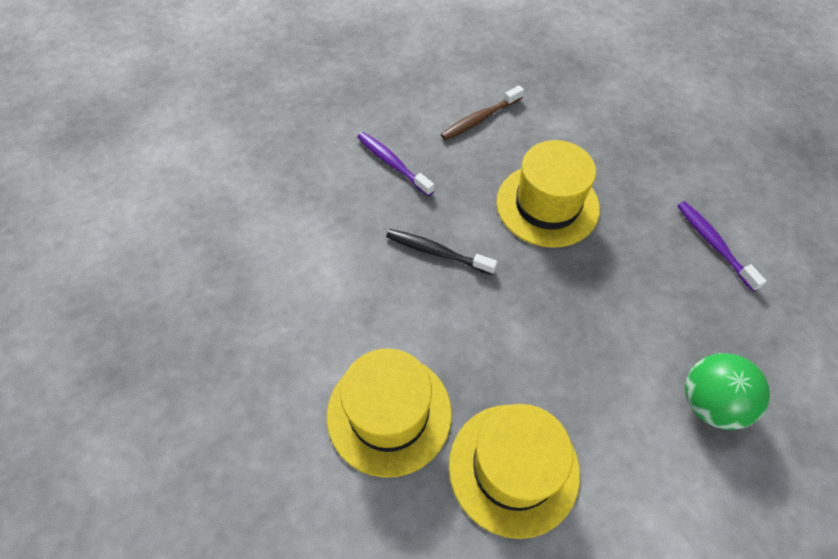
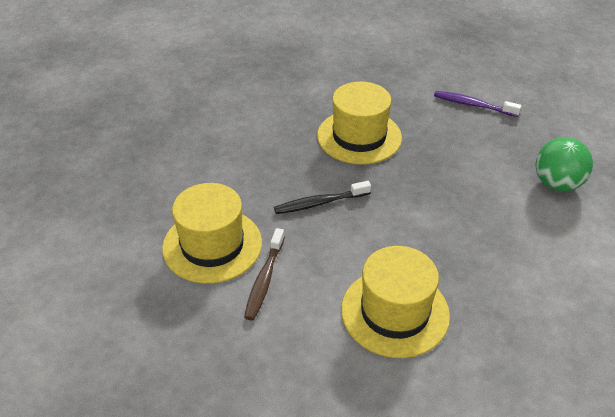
camera: 40 degrees left, 15 degrees down
purple toothbrush [357,132,434,196] -> none
brown toothbrush [441,85,524,140] -> brown toothbrush moved to [244,228,285,320]
yellow hat [449,404,580,539] -> yellow hat moved to [162,183,262,284]

